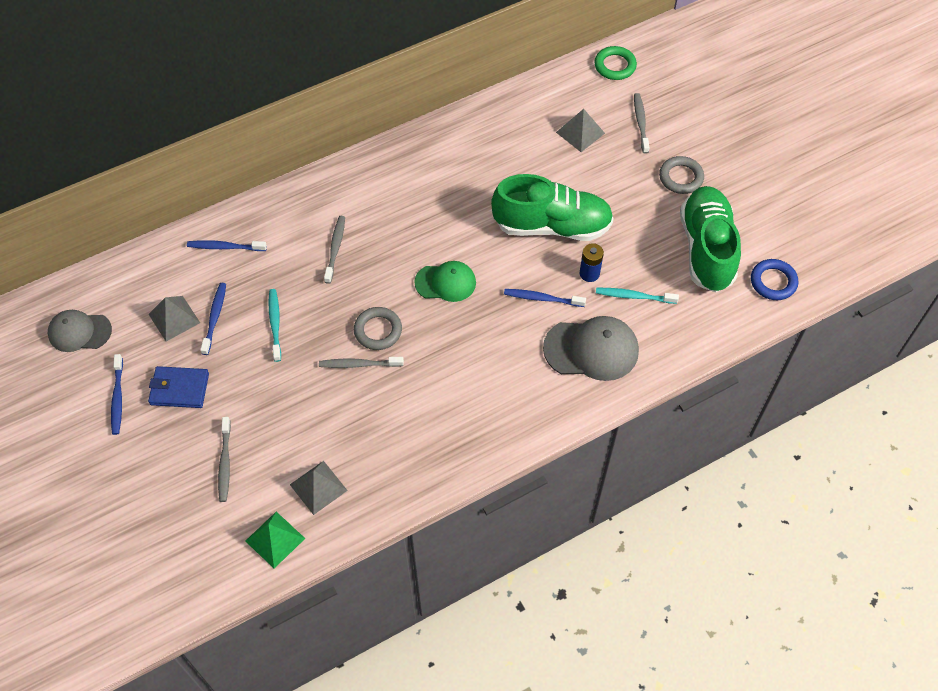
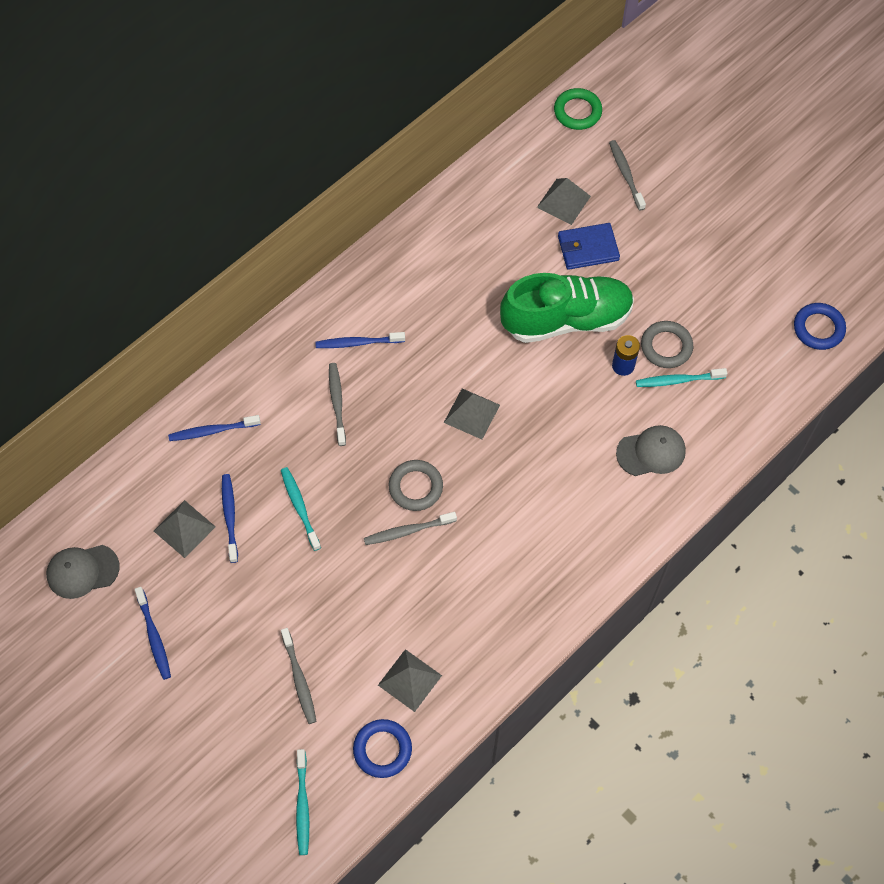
camera: 15 degrees left, 5 degrees up
blue wallet [148,366,209,408] -> blue wallet moved to [558,223,620,270]
green pyramid [245,512,305,569] -> blue ring [353,719,412,778]
green cap [414,261,476,302] -> grey pyramid [444,388,500,439]
blue toothbrush [504,289,586,307] -> blue toothbrush moved to [315,332,405,348]
grey cap [543,316,639,381] -> grey cap [616,425,686,476], size x0.67
grey ring [659,156,704,194] -> grey ring moved to [641,321,693,368]
green shoe [680,186,741,293] -> none
none -> turquoise toothbrush [296,749,309,855]

